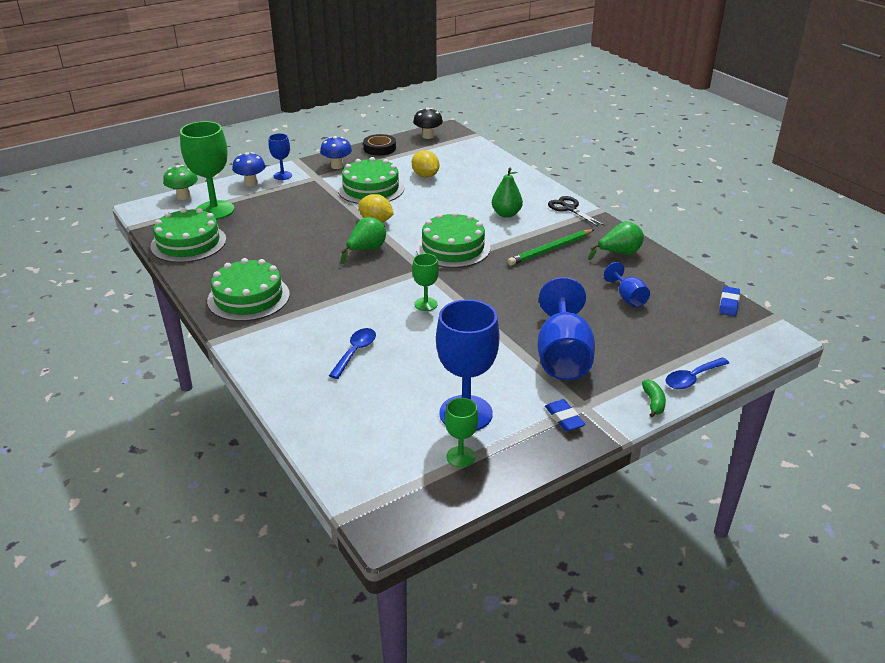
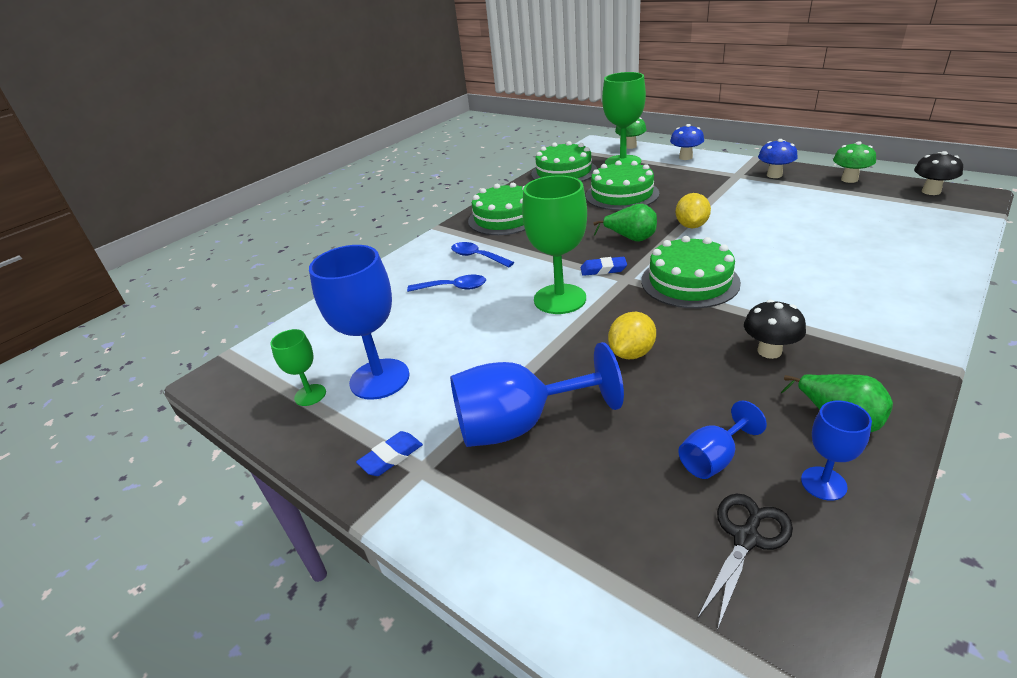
camera: 75 degrees right, 0 degrees up
blue goblet [269,133,292,180] -> blue goblet moved to [801,401,872,501]
green cake [338,157,404,204] -> green cake moved to [586,161,659,210]
black tape [363,134,396,156] -> green mushroom [833,141,876,183]
yellow lemon [412,150,439,178] -> yellow lemon moved to [608,312,656,359]
green goblet [412,253,439,311] -> green goblet [522,175,587,314], size x1.95
green pear [492,167,523,218] -> none
green pencil [508,229,594,266] -> black mushroom [744,300,806,359]
black scissors [548,196,605,227] -> black scissors moved to [697,493,793,630]
green banana [642,380,666,417] -> none
blue spoon [665,357,729,389] -> blue spoon moved to [451,242,514,267]
blue eraser [719,286,740,316] -> blue eraser moved to [581,257,627,276]

